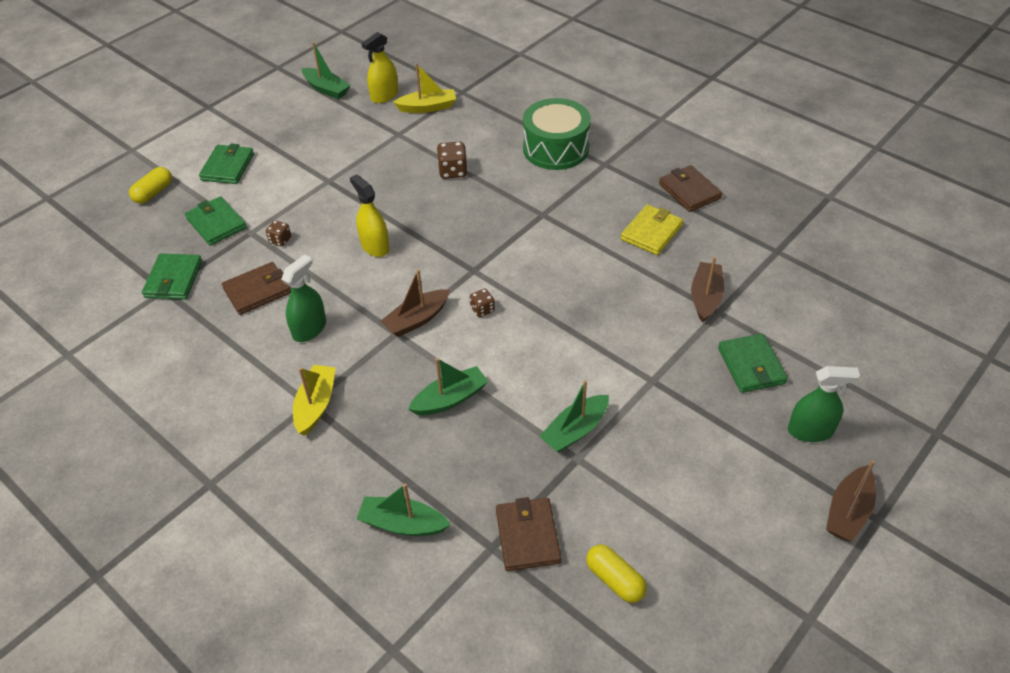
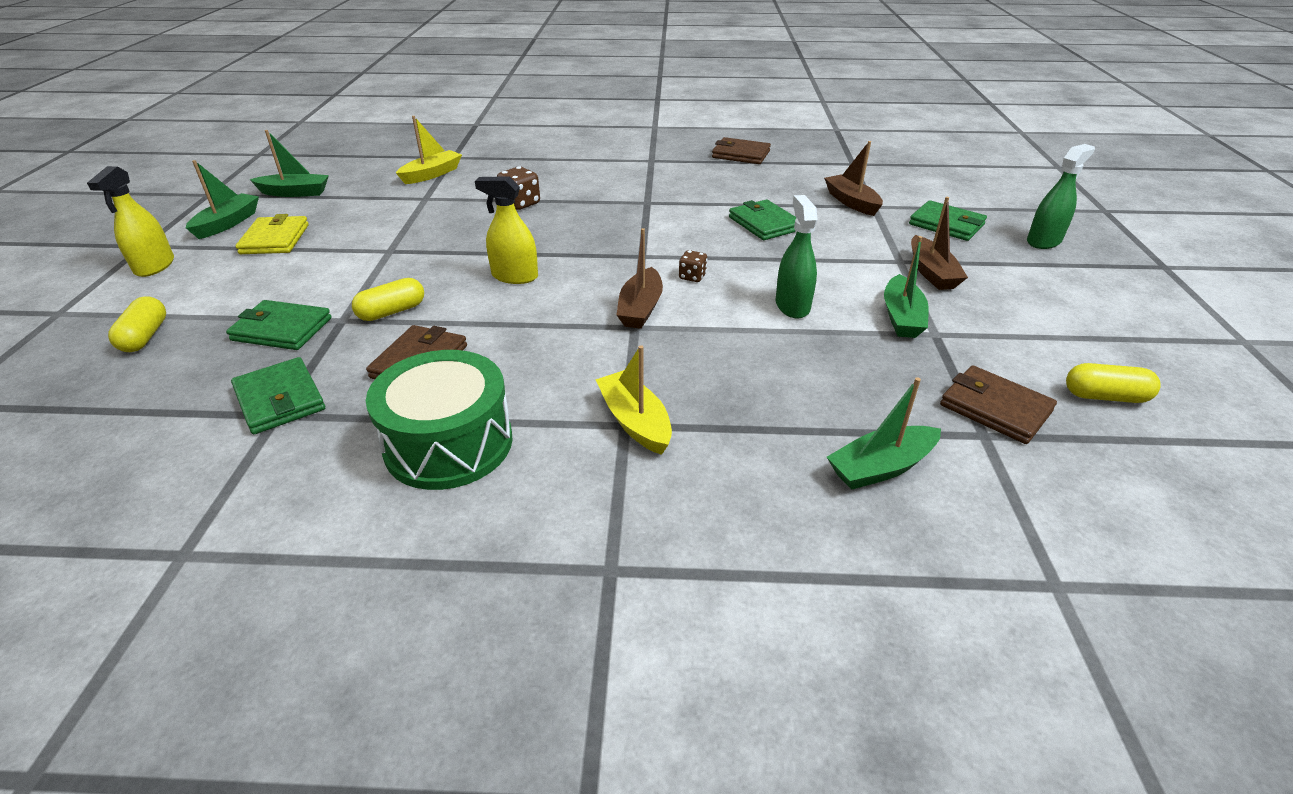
camera: 40 degrees left, 10 degrees down
green wallet [199,144,254,184] -> green wallet moved to [729,200,796,240]
brown dice [266,220,291,246] -> yellow capsule [352,278,424,321]
green spray bottle [281,254,326,342] -> green spray bottle moved to [776,195,817,319]
yellow spray bottle [361,32,398,103] -> yellow spray bottle moved to [87,166,174,277]
green boat [408,358,488,415] -> green boat moved to [186,160,259,239]
green drum [523,98,591,170] -> green drum moved to [366,350,513,490]
yellow wallet [621,204,683,255] -> yellow wallet moved to [235,214,309,254]
brown boat [826,460,876,542] -> brown boat moved to [911,197,968,290]

